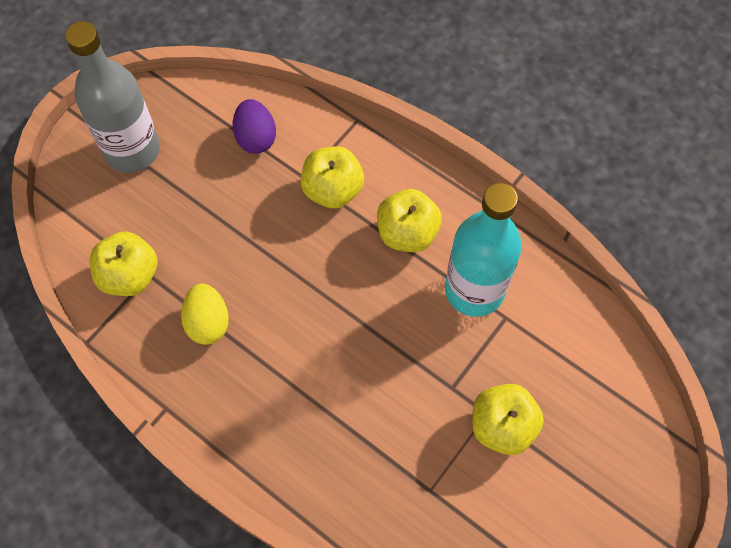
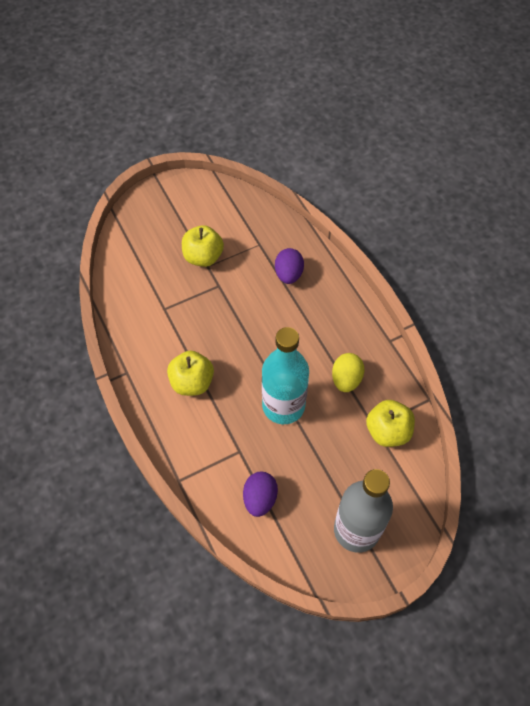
camera: 155 degrees left, 5 degrees down
yellow apple [301,146,364,209] -> none
turquoise bottle [445,183,522,317] -> turquoise bottle moved to [262,327,309,424]
none -> purple egg [275,248,304,284]

